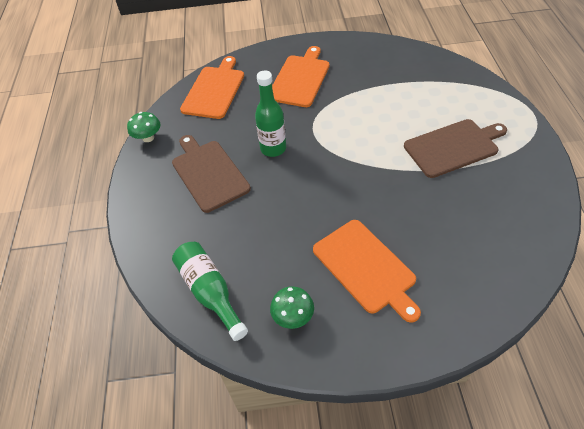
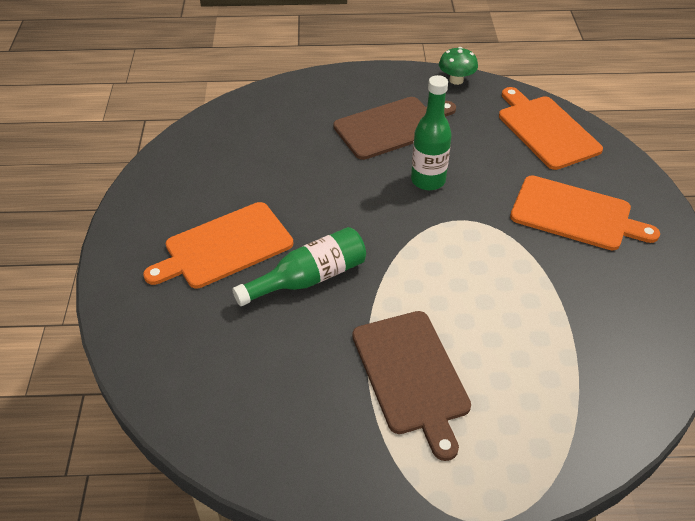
camera: 90 degrees right, 5 degrees down
green bottle [172,242,248,341] -> green bottle moved to [232,227,366,306]
orange cutting board [180,56,244,119] -> orange cutting board turned 135 degrees counterclockwise [499,87,603,170]
green mushroom [270,286,314,329] -> none

